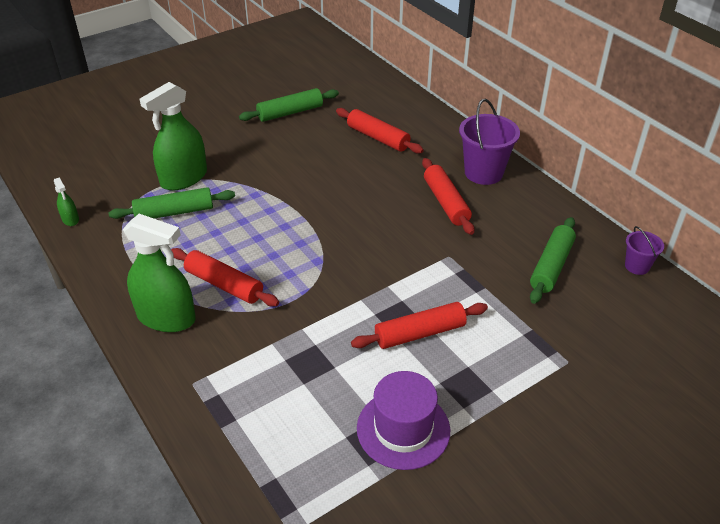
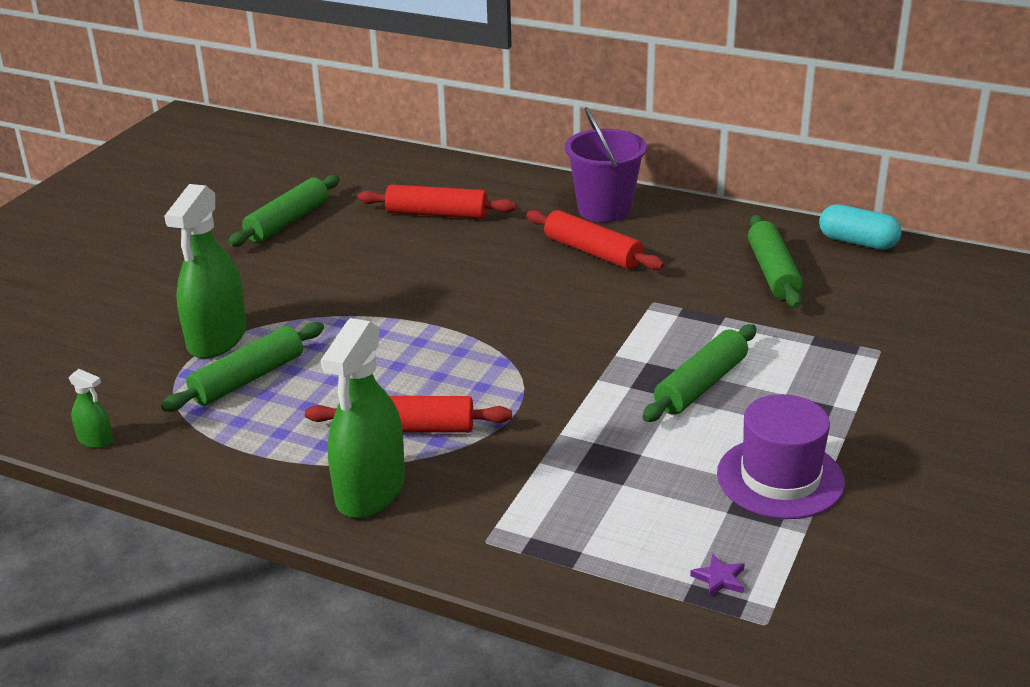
camera: 30 degrees left, 10 degrees down
green spray bottle [123,214,196,332] -> green spray bottle turned 120 degrees clockwise [321,318,405,518]
red rolling pin [351,302,488,349] -> green rolling pin [642,324,757,422]
purple bucket [625,226,664,275] -> turquoise capsule [819,204,902,250]
none -> purple star [690,554,745,597]

